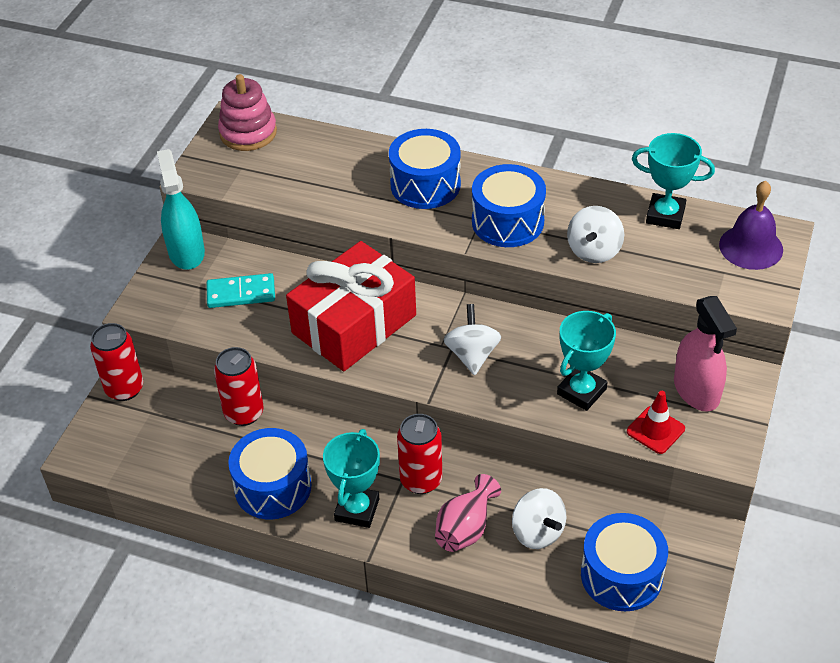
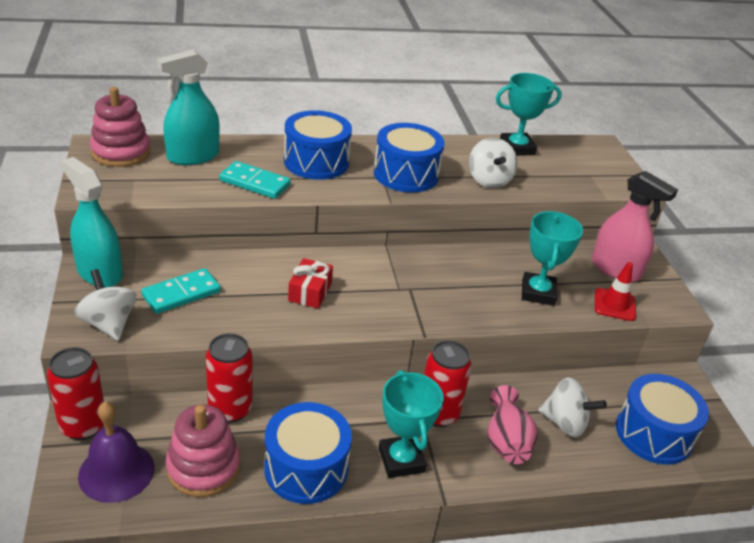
camera: 35 degrees left, 10 degrees down
red gift [286,241,416,371] -> red gift [288,258,333,309], size x0.42
white spinning top [443,304,501,375] -> white spinning top moved to [74,269,136,341]
purple bell [719,181,783,270] -> purple bell moved to [78,402,155,503]
none -> turquoise spray bottle [157,50,220,165]
none -> pink stacking toy [166,404,240,497]
none -> turquoise domino [219,161,291,199]

